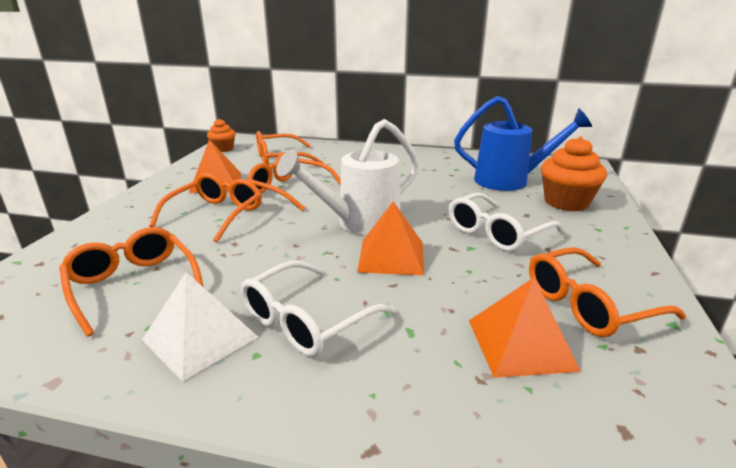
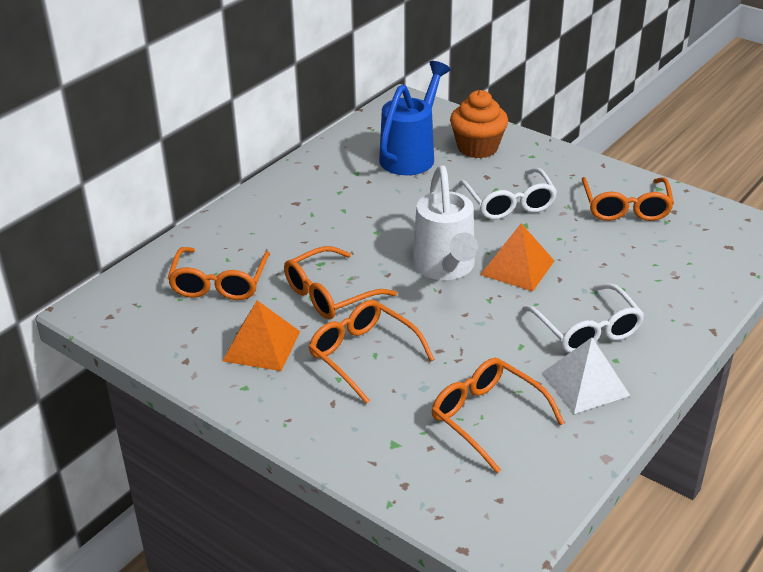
camera: 65 degrees left, 10 degrees up
orange glasses [59,227,204,336] -> orange glasses turned 60 degrees clockwise [432,358,564,473]
orange cupcake [207,119,236,152] -> none
orange pyramid [469,278,581,378] -> none

